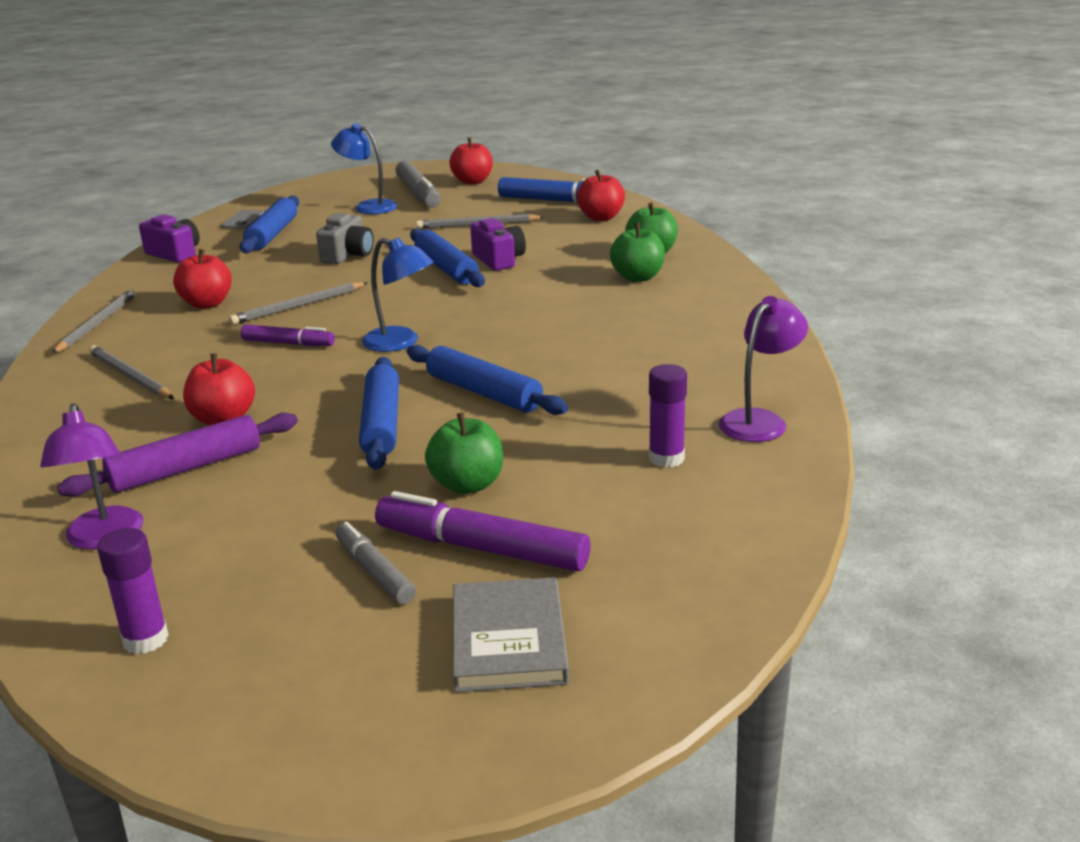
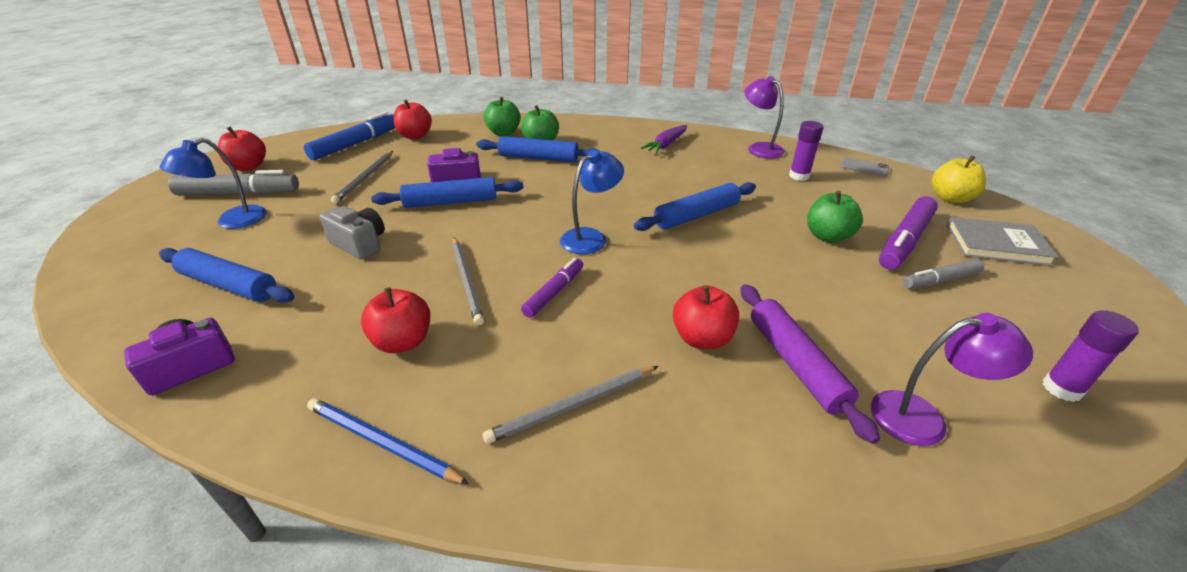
camera: 75 degrees left, 10 degrees up
grey pencil [52,289,136,354] -> blue pencil [307,398,469,484]
grey phone [221,210,264,229] -> grey phone moved to [840,157,889,176]
blue rolling pin [359,357,399,470] -> blue rolling pin moved to [476,136,600,162]
none -> purple carrot [640,125,687,153]
none -> yellow apple [932,155,986,203]

